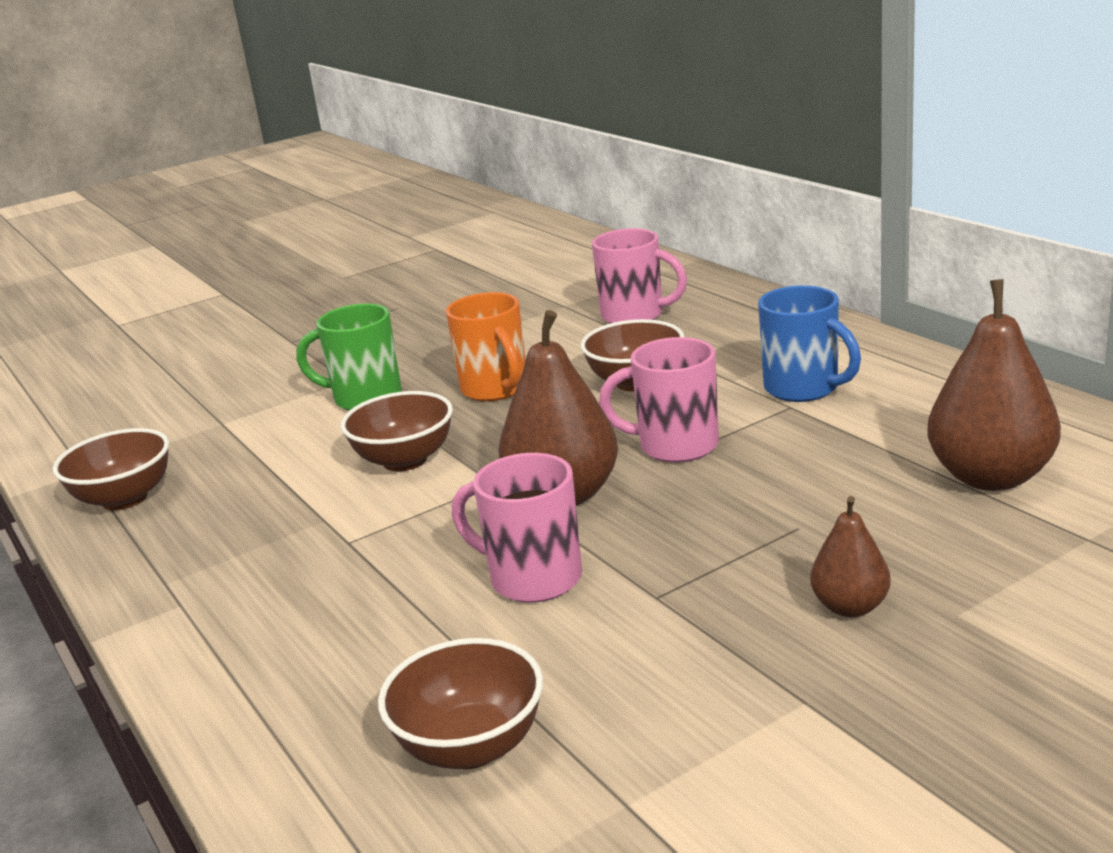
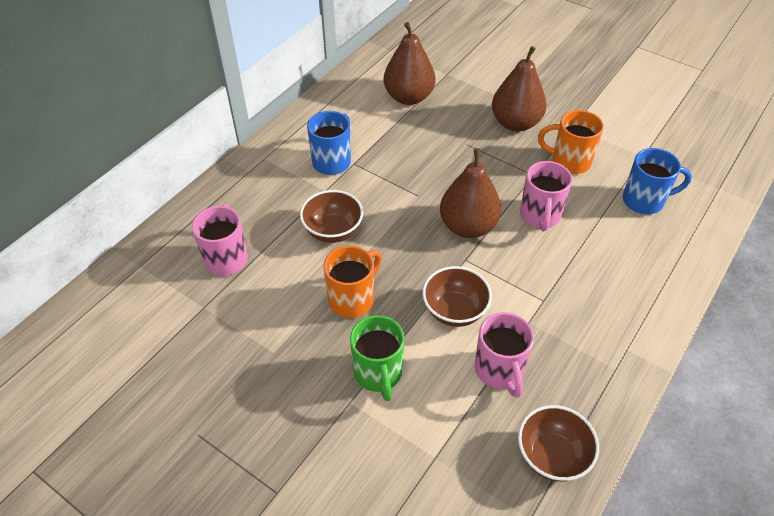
camera: 115 degrees left, 25 degrees up
brown bowl [378,638,543,769] -> blue mug [623,148,692,214]
pink mug [599,337,719,463] -> pink mug moved to [475,312,534,398]
brown pear [811,496,891,617] -> brown pear [492,46,546,131], size x1.84
none -> orange mug [538,110,604,174]

